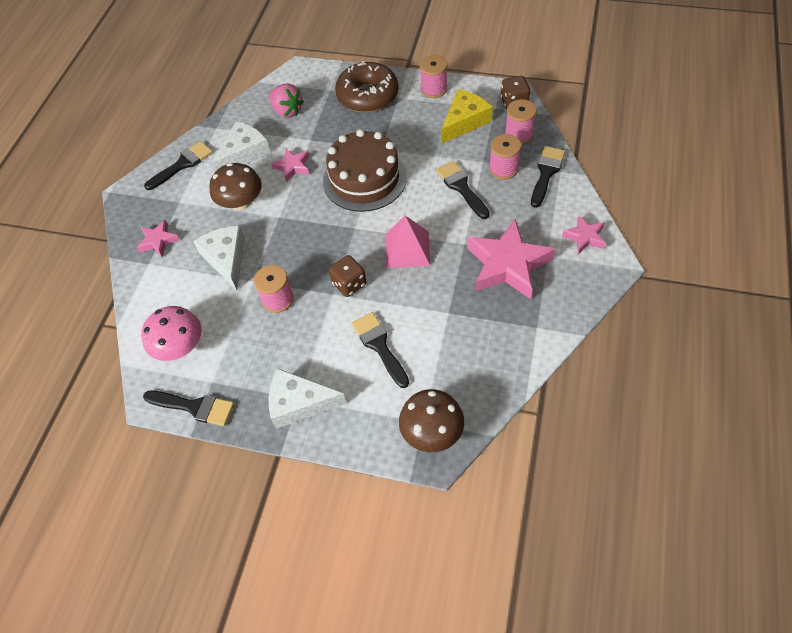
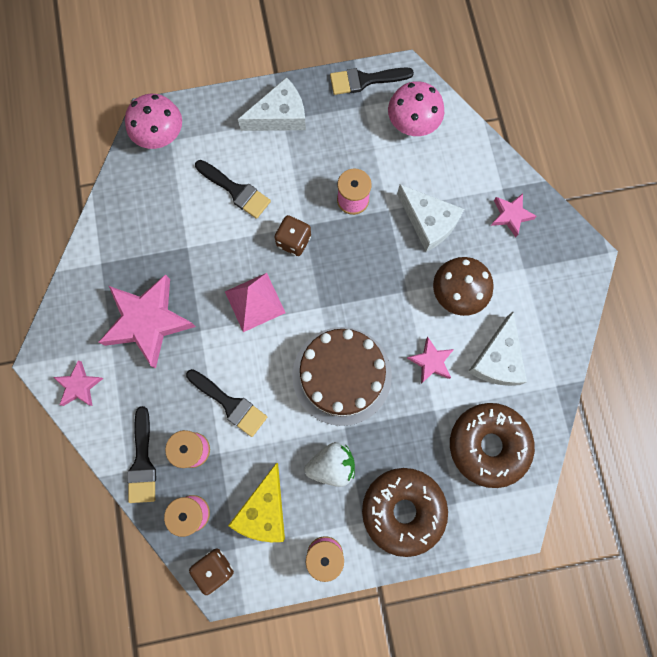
camera: 150 degrees right, 20 degrees up
black brush [144,141,213,190] -> none
pink strawberry [269,83,304,118] -> brown donut [450,403,535,488]
brown mushroom [399,389,464,452] -> pink mushroom [125,94,182,149]
none -> white strawberry [304,442,355,487]

